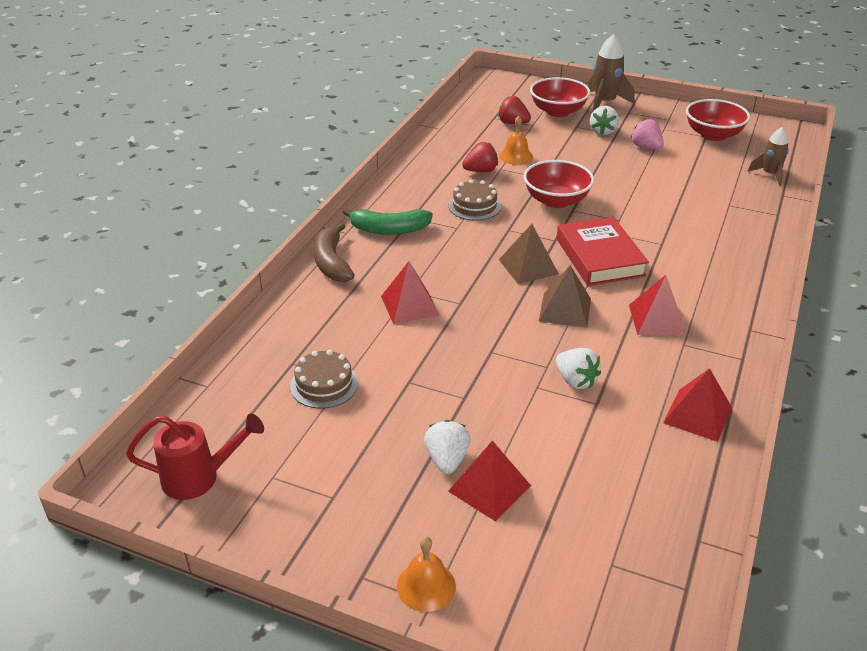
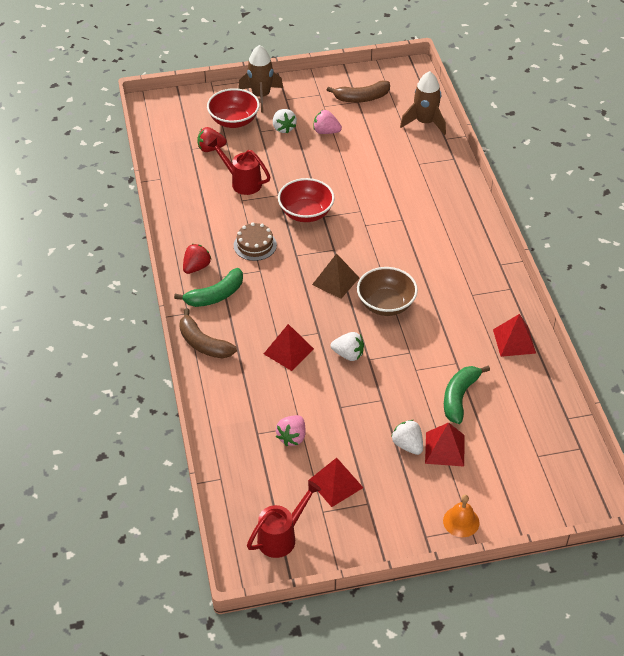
camera: 35 degrees left, 10 degrees up
brown cake [290,350,358,409] -> pink strawberry [276,415,306,446]
red strawberry [462,142,498,172] -> red strawberry moved to [183,244,212,274]
orange bell [499,116,533,165] -> red watering can [207,138,270,195]
brown pyramid [539,265,591,328] -> brown bowl [357,267,418,316]
red book [556,217,649,286] -> none
white strawberry [556,348,601,389] -> white strawberry moved to [331,332,364,361]
red pyramid [629,275,687,335] -> red pyramid moved to [309,458,363,507]
red bowl [686,99,750,141] -> brown banana [327,80,390,103]
brown rocket [747,127,789,186] -> brown rocket [400,71,446,135], size x1.53
none -> green banana [444,366,490,424]

